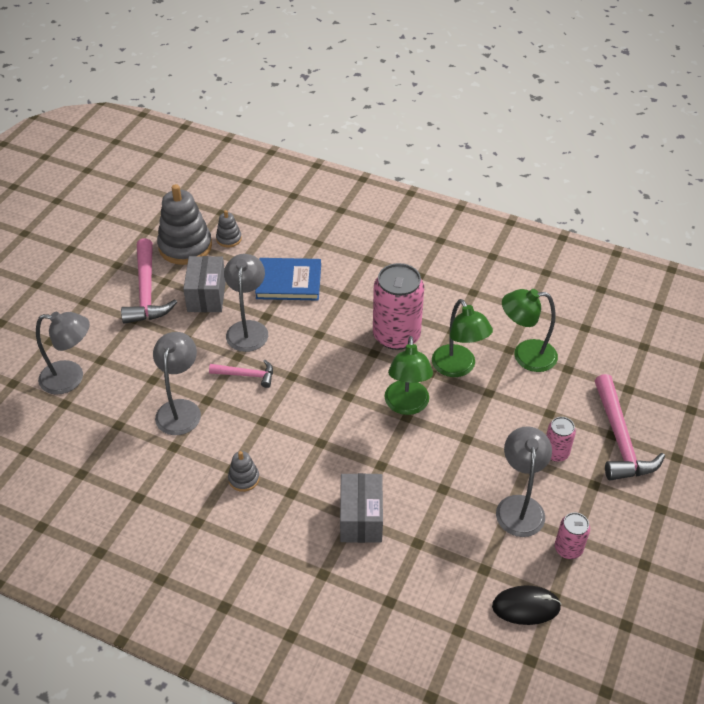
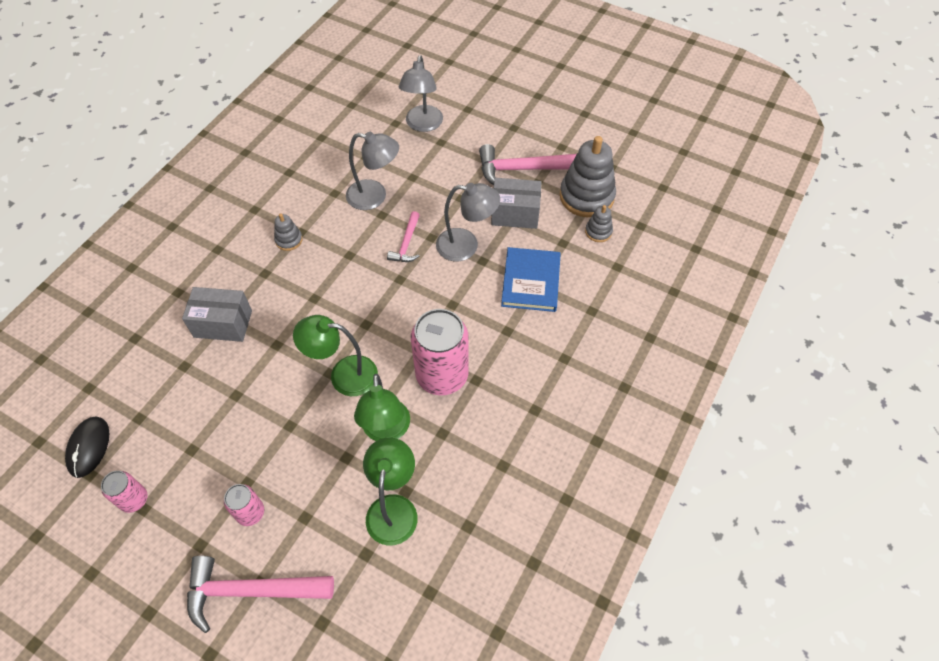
camera: 95 degrees right, 10 degrees up
green lamp [432,299,493,377] -> green lamp turned 75 degrees counterclockwise [354,374,410,441]
grey lamp [496,426,552,537] -> none

